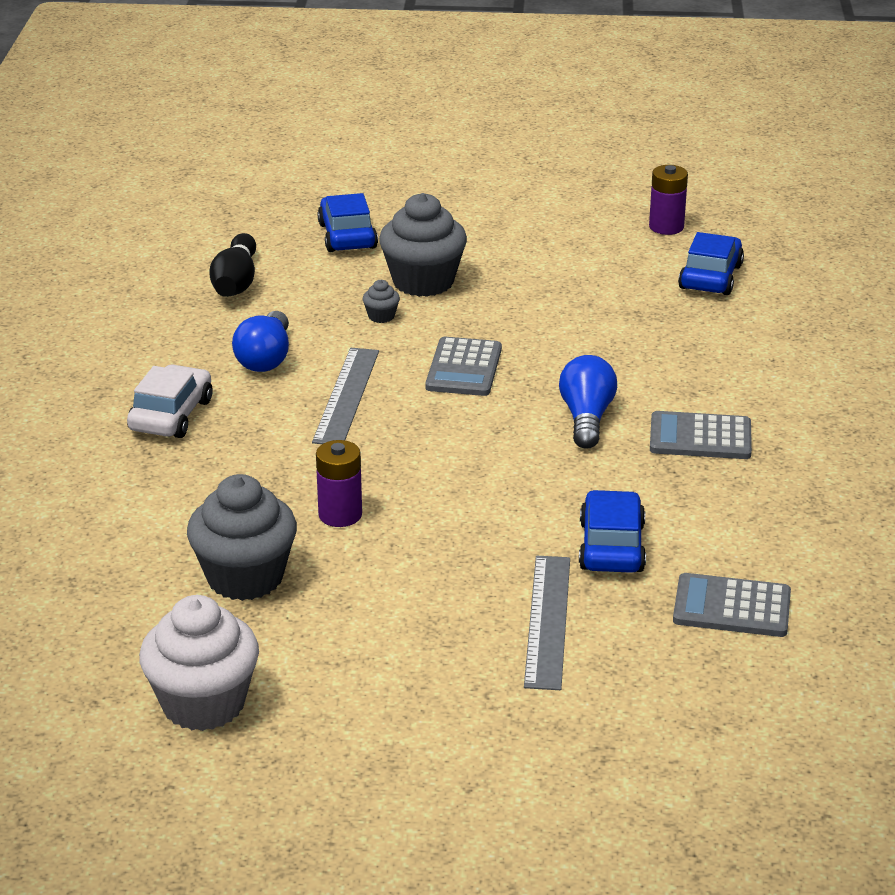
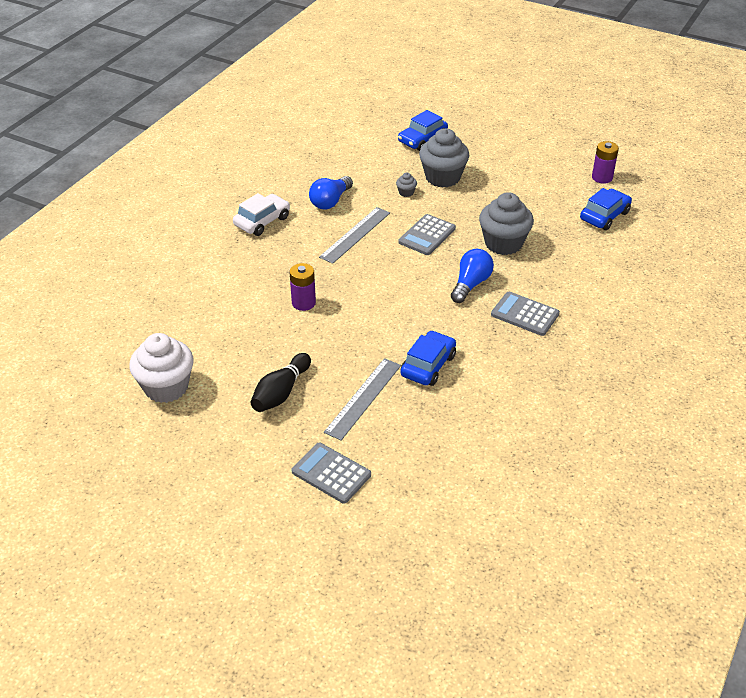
camera: 25 degrees right, 10 degrees up
grey cupcake [187,474,297,601] -> grey cupcake moved to [479,192,534,255]
black bowling pin [210,233,256,297] -> black bowling pin moved to [251,353,311,412]
blue car [318,193,378,252] -> blue car turned 150 degrees counterclockwise [398,110,448,151]
grey calculator [673,573,791,637] -> grey calculator moved to [292,443,371,504]

